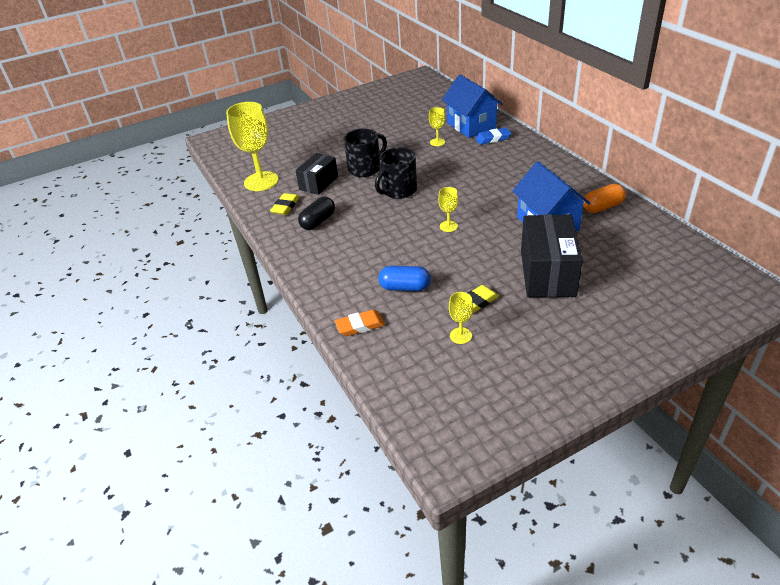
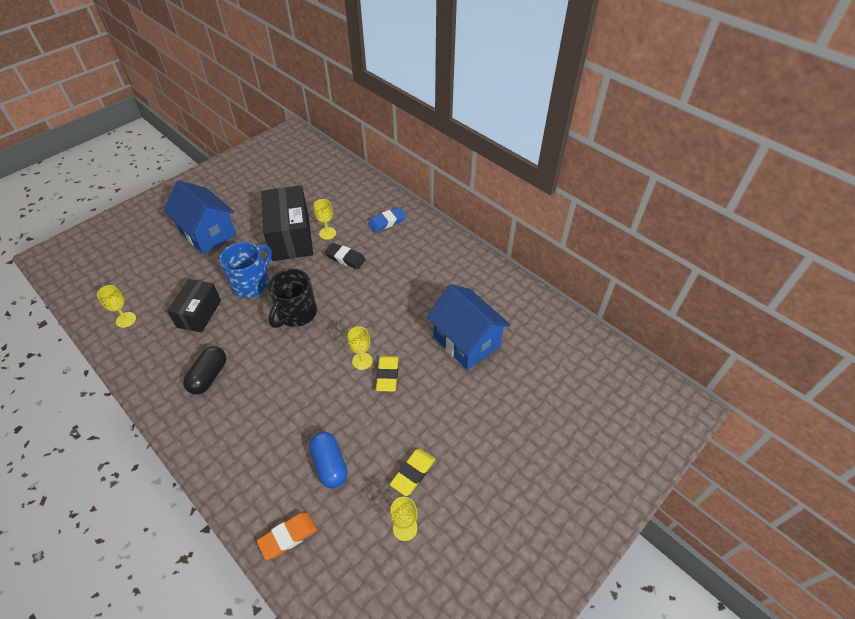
camera: 20 degrees left, 10 degrees up
yellow goblet [226,102,278,191] -> yellow goblet [97,285,136,328], size x0.46
yellow eraser [270,193,300,215] -> yellow eraser moved to [376,356,399,392]
black mug [344,129,387,177] -> blue mug [219,242,272,298]
blue capsule [378,266,431,291] -> blue capsule turned 75 degrees clockwise [309,432,347,488]
blue house [442,74,502,138] -> blue house moved to [163,180,236,254]
black box [521,214,583,297] -> black box moved to [261,185,313,261]
orange capsule [583,184,626,213] -> none
none -> black eraser [325,243,366,269]

